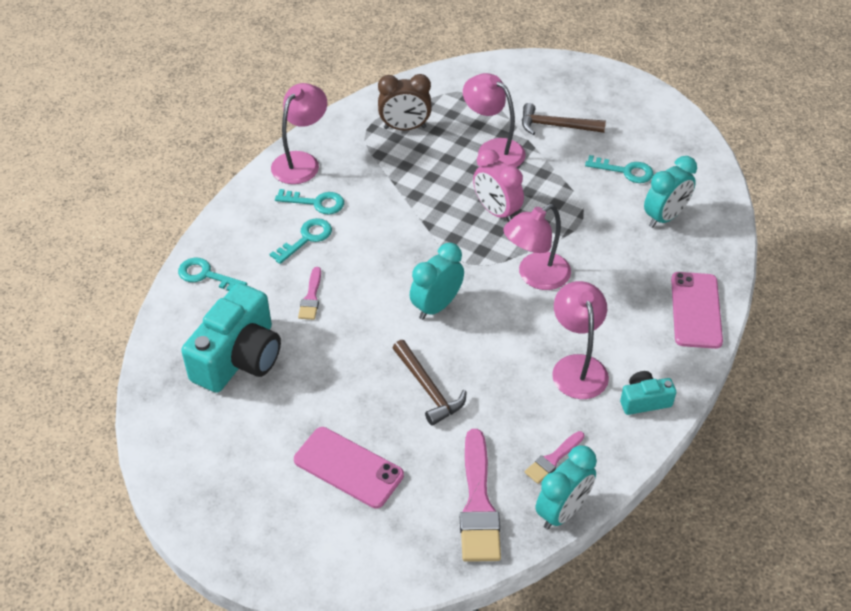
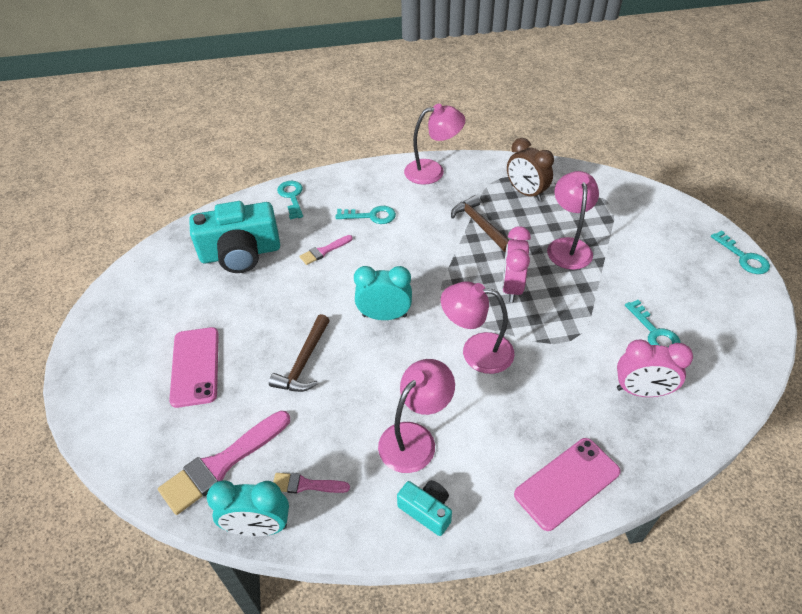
camera: 50 degrees right, 0 degrees up
turquoise key [275,189,344,214] -> turquoise key moved to [711,230,770,274]
brown hammer [522,103,606,135] -> brown hammer moved to [451,195,509,252]
turquoise clock [644,156,697,228] -> pink clock [617,340,693,397]

